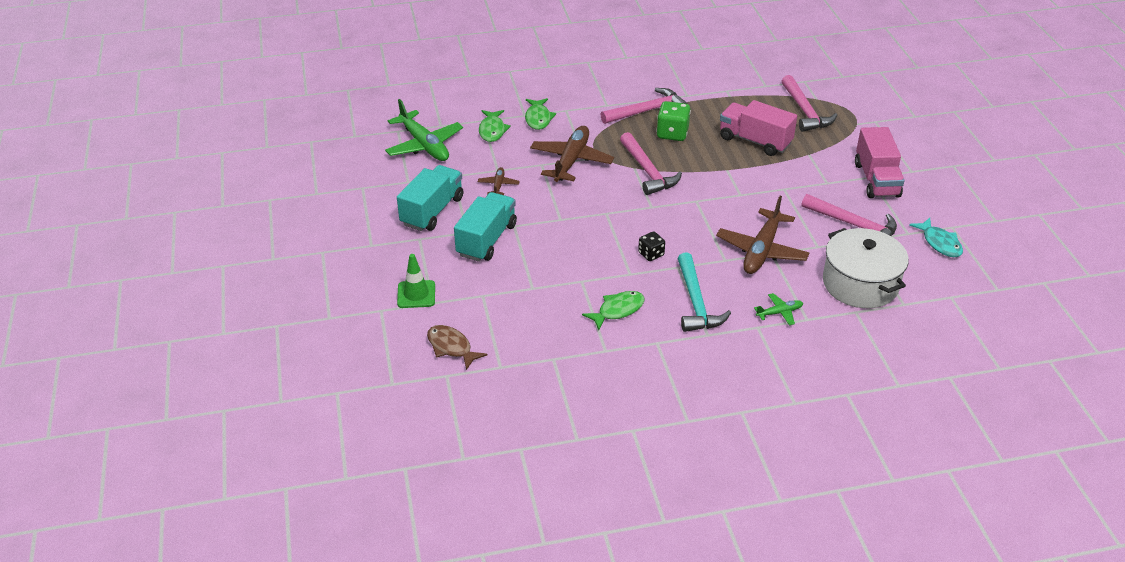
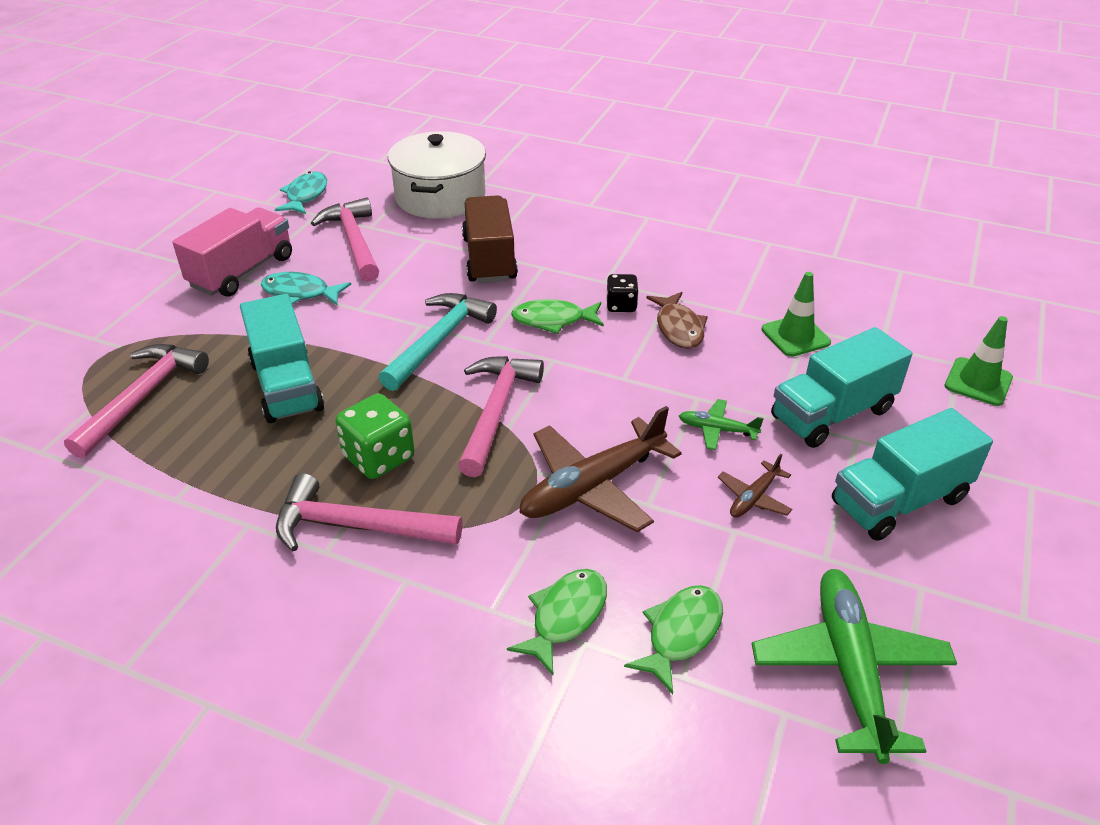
camera: 145 degrees left, 0 degrees up
brown fish [427,325,487,370] -> brown fish moved to [647,292,708,349]
green fish [582,291,644,330] -> green fish moved to [511,299,604,334]
turquoise hammer [678,252,731,332] -> turquoise hammer moved to [379,293,497,391]
brown plane [716,196,810,274] -> brown truck [462,195,518,283]
pink truck [720,100,797,156] -> turquoise truck [240,294,324,423]
green plane [754,293,803,326] -> green plane moved to [679,399,764,450]
none -> turquoise fish [261,272,351,305]
none -> green traffic cone [762,272,831,357]

